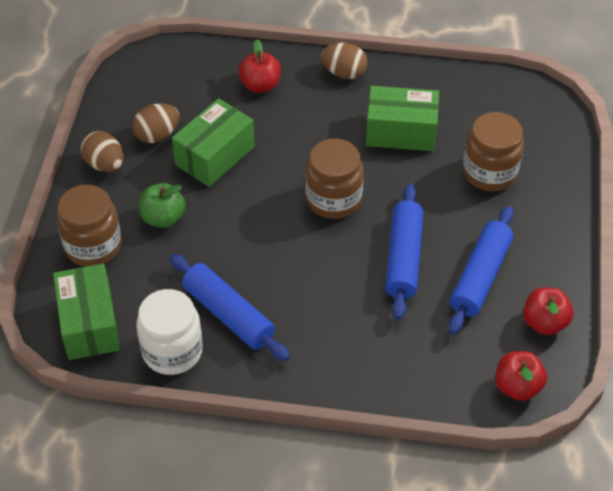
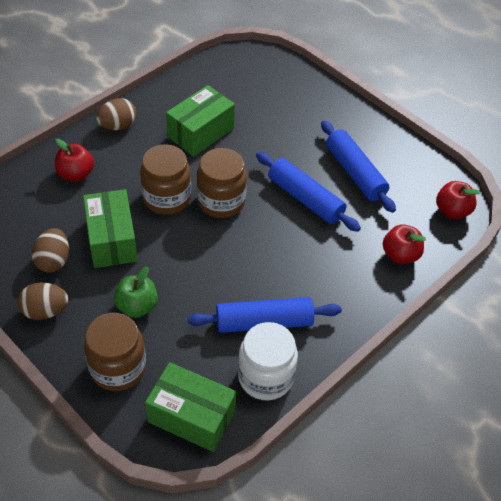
camera: 55 degrees left, 0 degrees up
brown jar [463,112,524,191] -> brown jar moved to [140,144,191,215]
red apple [523,288,573,335] -> red apple moved to [383,224,426,264]

